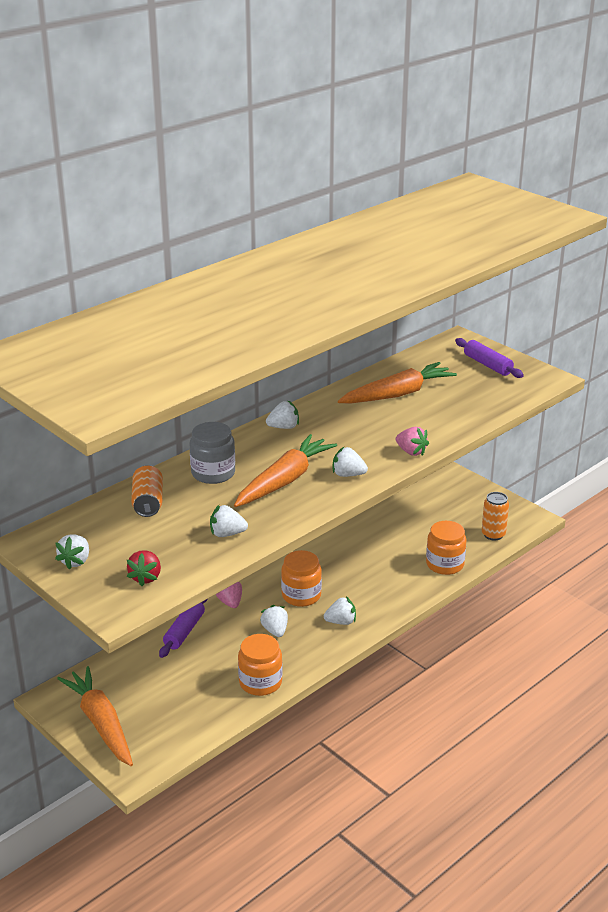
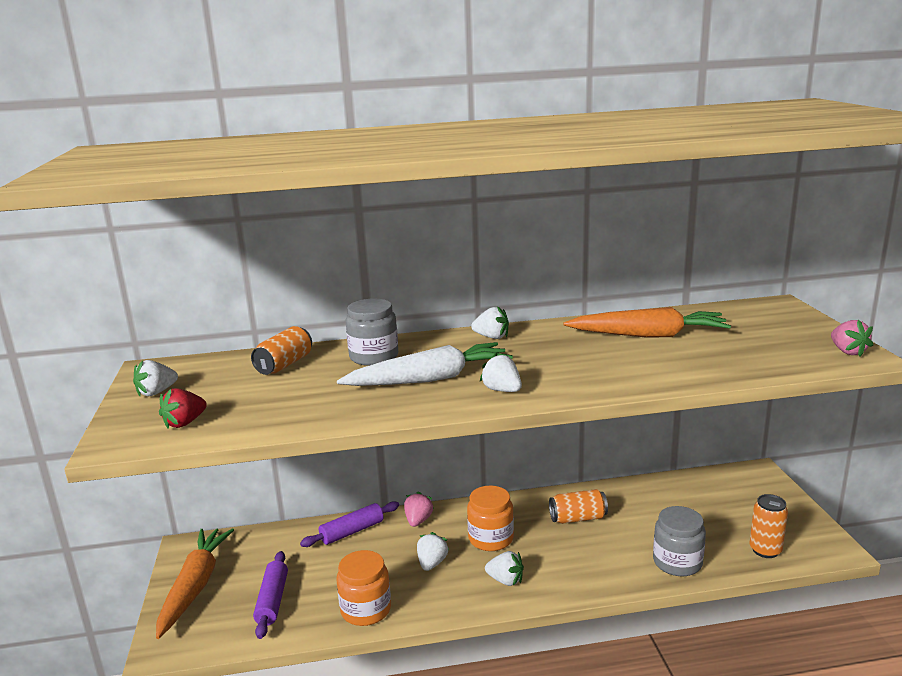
camera: 35 degrees right, 10 degrees down
white strawberry [210,505,248,537] -> none
orange carrot [234,434,337,507] -> white carrot [337,342,513,386]
pink strawberry [396,427,429,456] -> pink strawberry moved to [831,320,873,357]
orange jar [426,521,466,575] -> grey jar [653,506,706,576]
purple rolling pin [455,338,524,378] -> purple rolling pin moved to [253,551,288,639]
none -> orange can [549,489,608,524]

